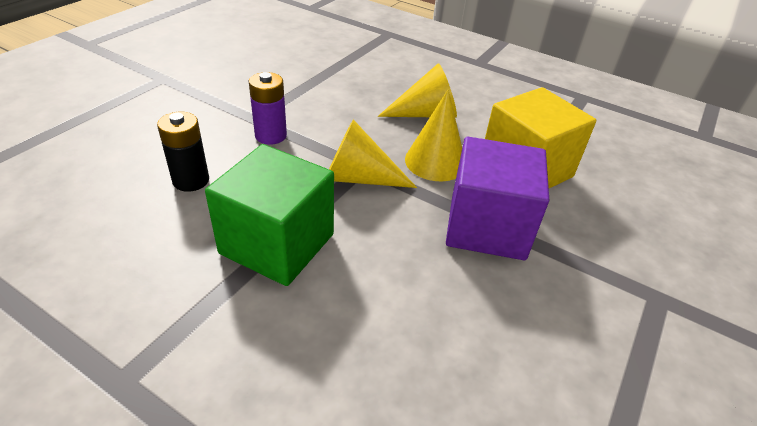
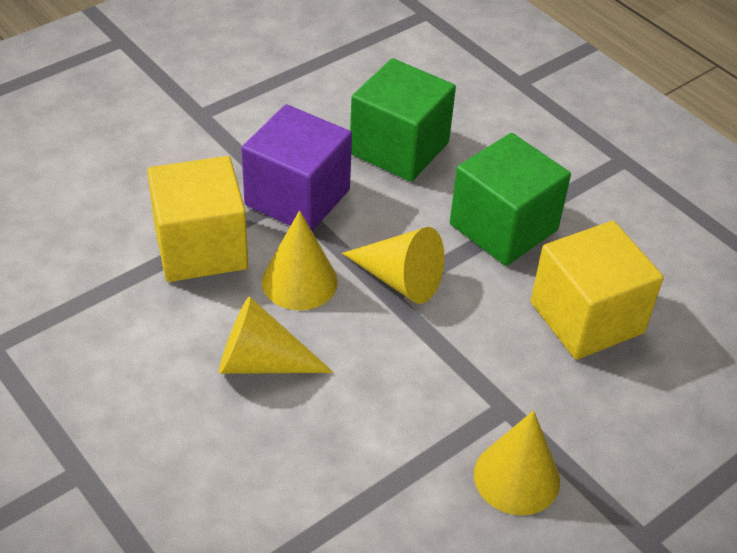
camera: 160 degrees left, 5 degrees up
black battery [157,112,209,192] -> yellow cube [531,221,664,360]
purple battery [249,72,287,145] -> none
none -> green cube [350,58,456,182]
none -> yellow cone [474,410,560,515]

